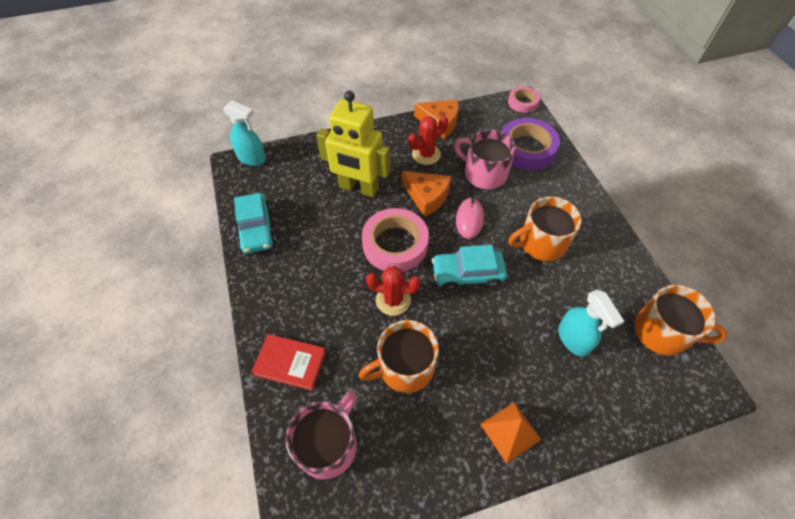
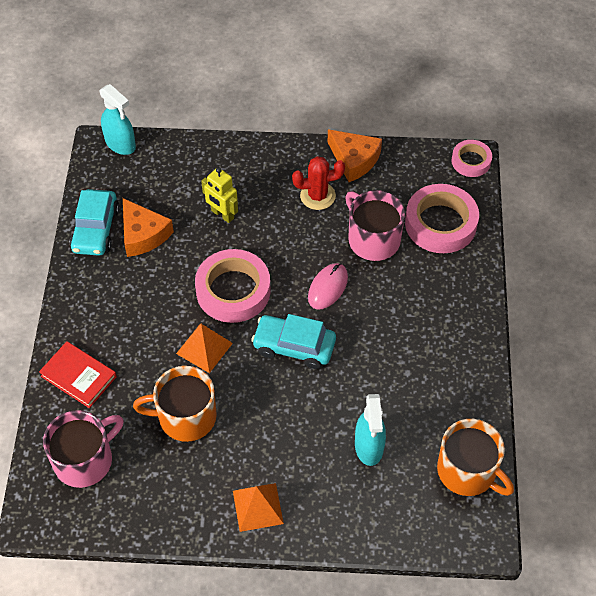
camera: 20 degrees right, 0 degrees up
yellow robot [316,91,390,197] -> yellow robot [201,167,238,223], size x0.54
red cactus [366,266,421,316] -> orange pyramid [176,324,233,373]
orange cheese [402,171,451,217] -> orange cheese moved to [123,198,174,257]
purple tape [502,118,560,170] -> pink tape [405,184,479,253]
orange mug [509,196,582,261] -> none

